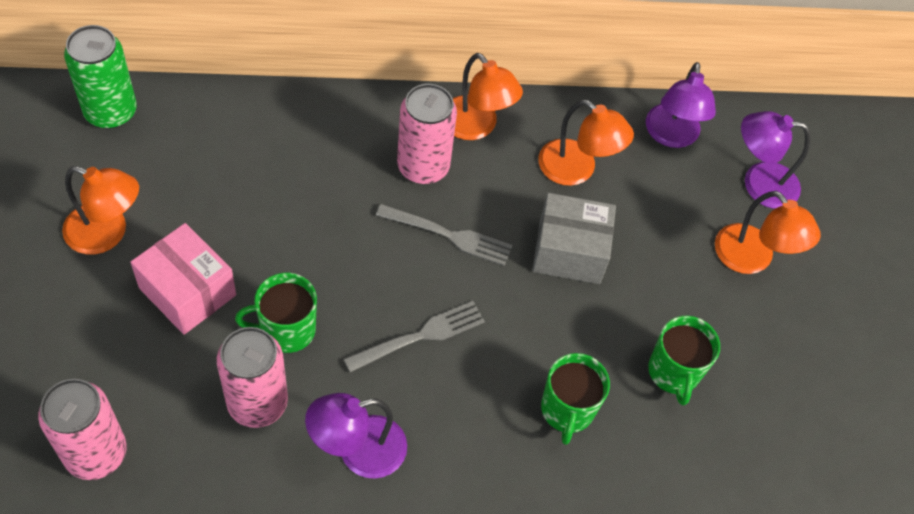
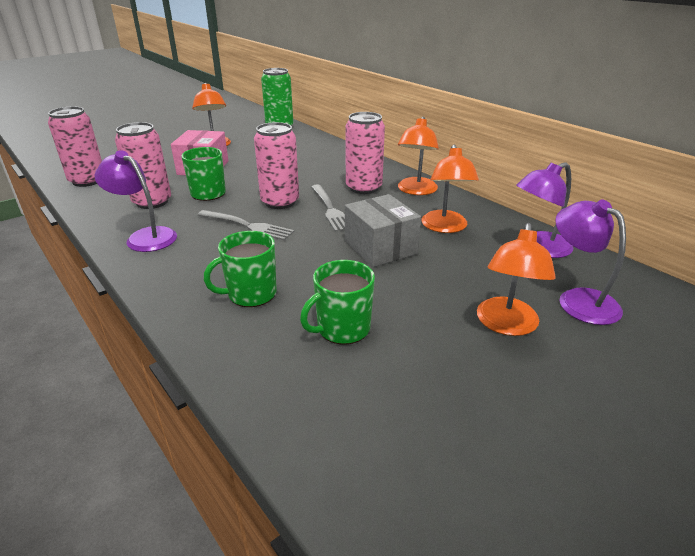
camera: 60 degrees right, 25 degrees down
none -> pink can [254,122,299,209]

